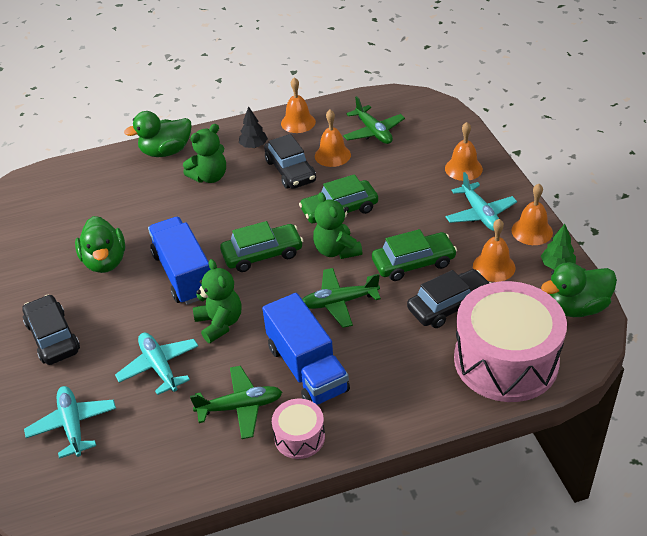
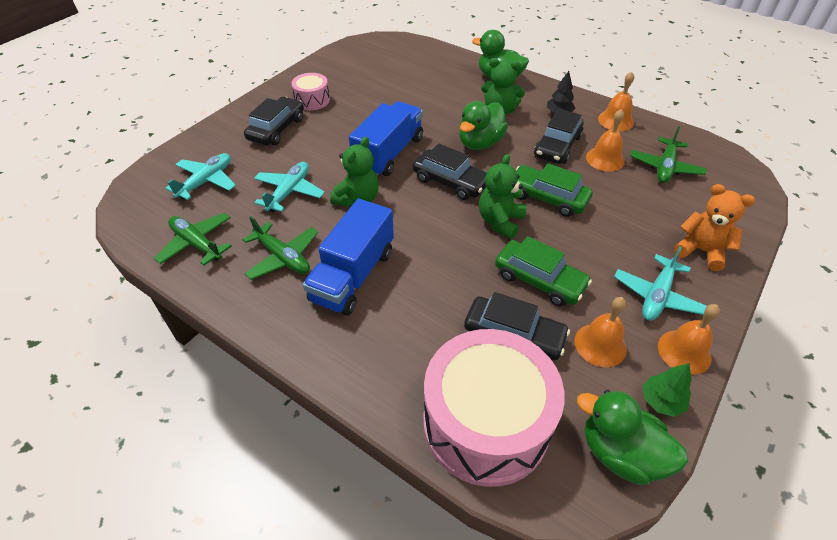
camera: 50 degrees right, 5 degrees up
green duck [75,216,125,273] -> green duck moved to [459,101,508,150]
green car [220,221,303,272] -> black car [413,144,487,200]
pink drum [272,399,325,459] -> pink drum moved to [291,73,330,111]
green plane [302,268,381,328] -> green plane moved to [154,213,232,266]
orange bell [445,122,483,181] -> orange teddy bear [674,184,755,271]

